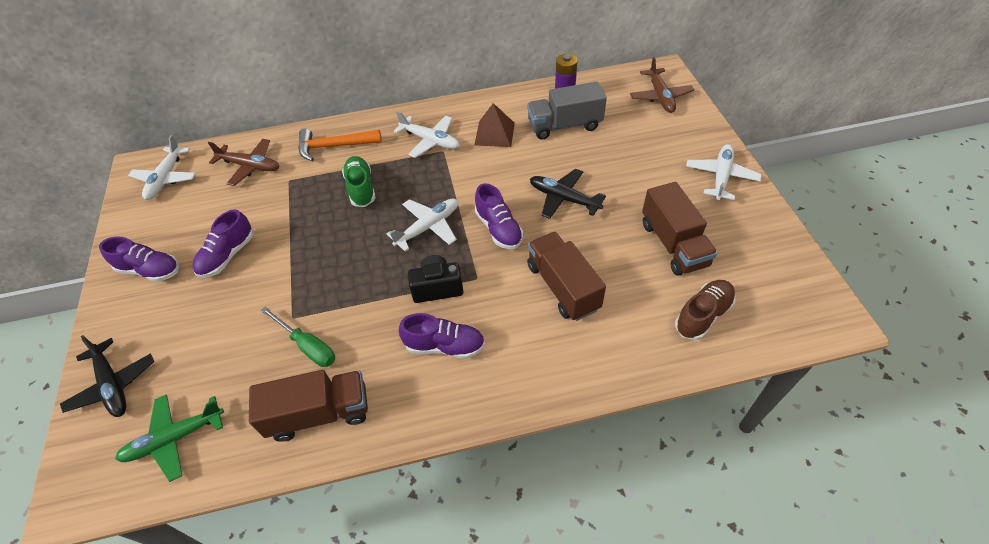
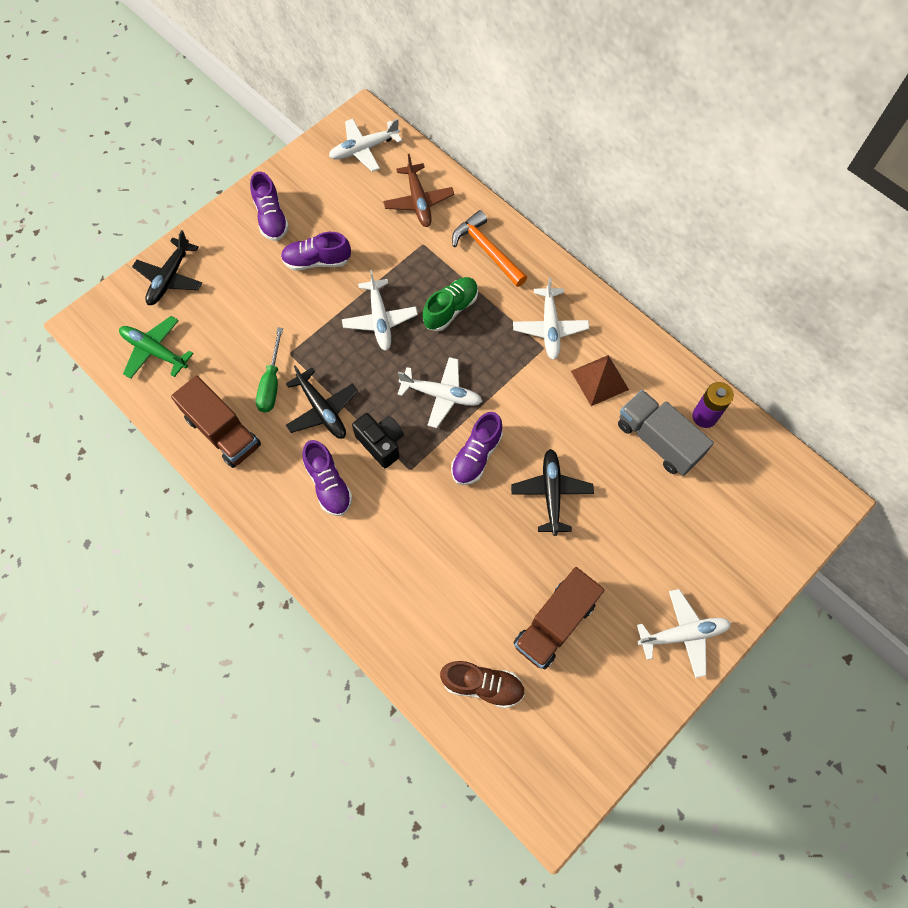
camera: 55 degrees right, 15 degrees up
brown truck [527,232,606,321] -> none
brown plane [630,57,694,113] -> none
none -> black plane [286,365,358,439]
none -> white plane [342,270,418,351]

